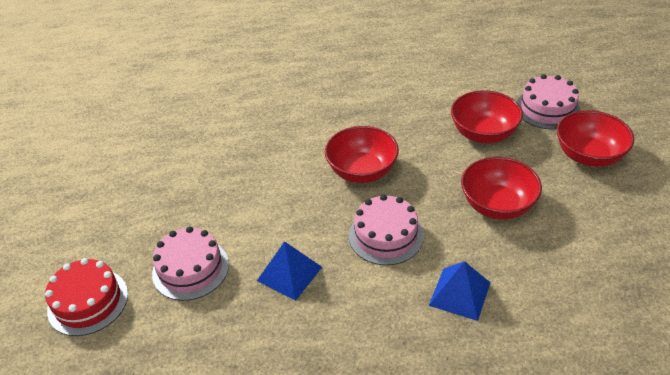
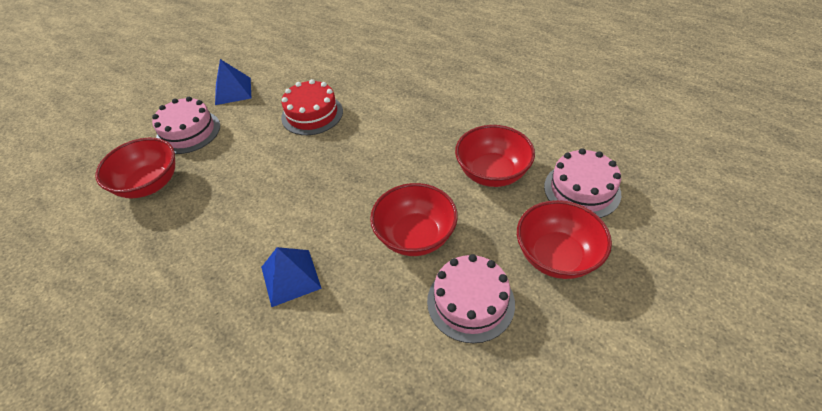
camera: 45 degrees right, 5 degrees up
red cake [45,258,128,336] -> red cake moved to [281,79,343,135]
blue pyramid [257,241,322,301] -> blue pyramid moved to [215,59,251,105]
red bowl [325,126,399,183] -> red bowl moved to [95,138,175,198]
pink cake [349,194,424,265] -> pink cake moved to [427,254,515,343]

